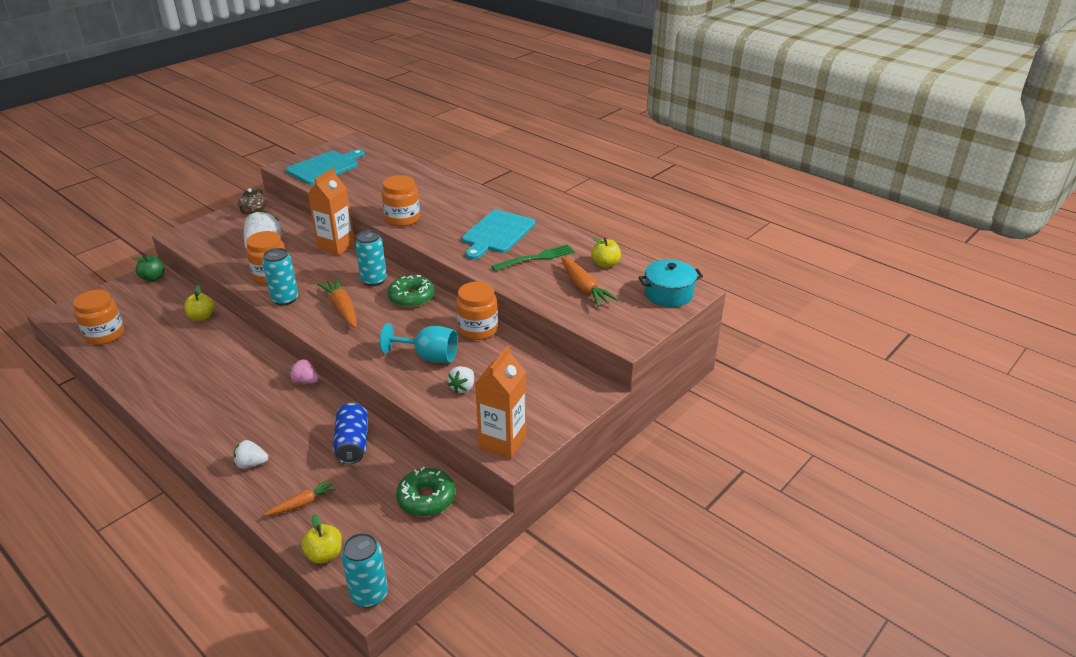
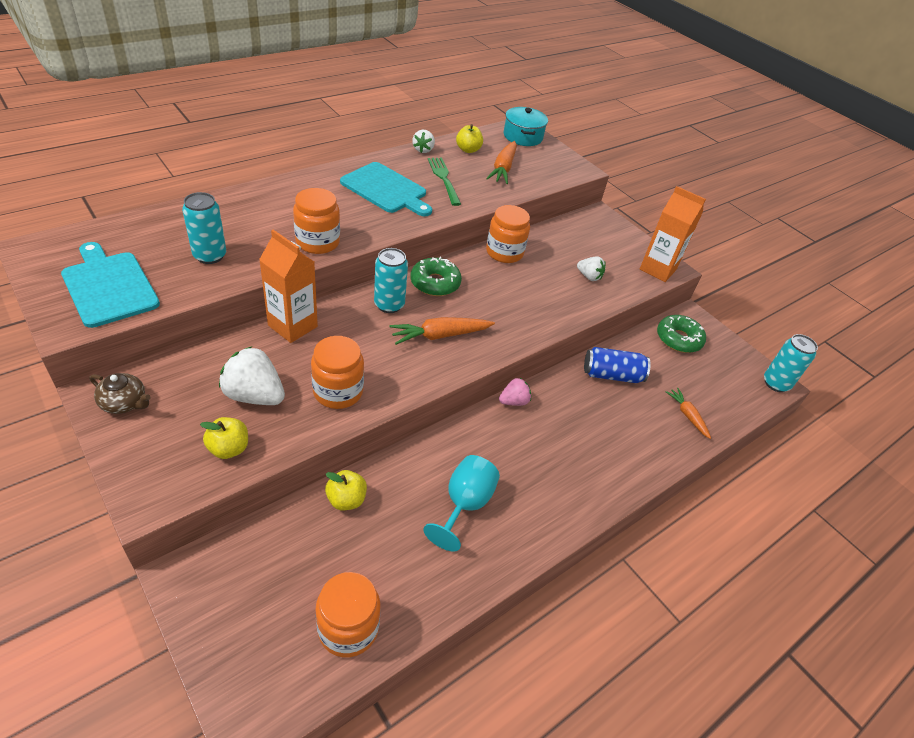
camera: 85 degrees left, 10 degrees up
green apple [133,255,165,281] -> none
white strawberry [233,440,268,469] -> white strawberry moved to [413,130,435,153]
turquoise can [262,248,298,306] -> turquoise can moved to [182,192,226,264]
pink strawberry [290,359,319,384] -> pink strawberry turned 150 degrees counterclockwise [499,378,531,406]
yellow apple [301,514,342,564] -> yellow apple moved to [200,417,248,459]
turquoise goblet [380,323,458,363] -> turquoise goblet moved to [423,455,500,552]
orange carrot [561,257,619,307] -> orange carrot turned 120 degrees clockwise [486,141,517,184]

